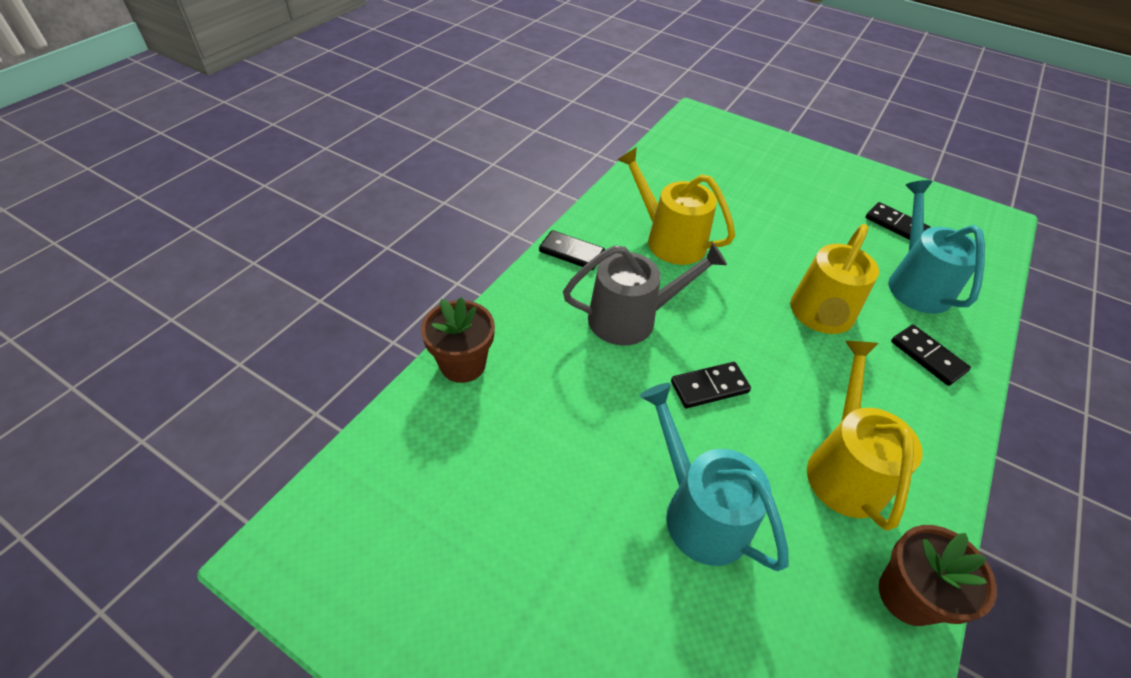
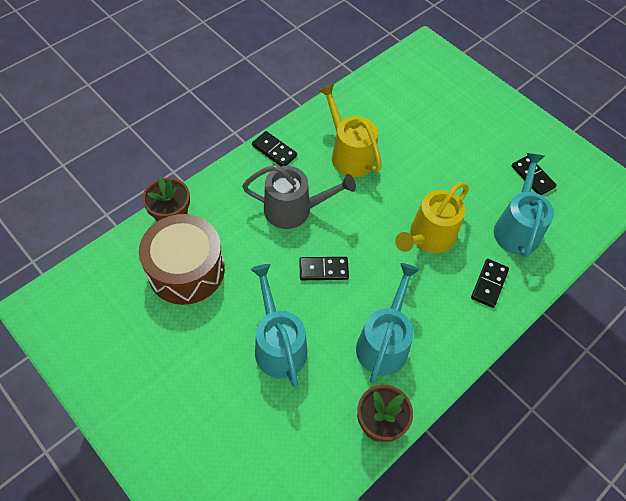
camera: 15 degrees right, 10 degrees up
yellow watering can [807,341,923,531] -> turquoise watering can [356,263,420,383]
black domino [891,324,971,386] -> black domino turned 45 degrees clockwise [471,259,509,308]
none -> brown drum [139,214,225,305]

